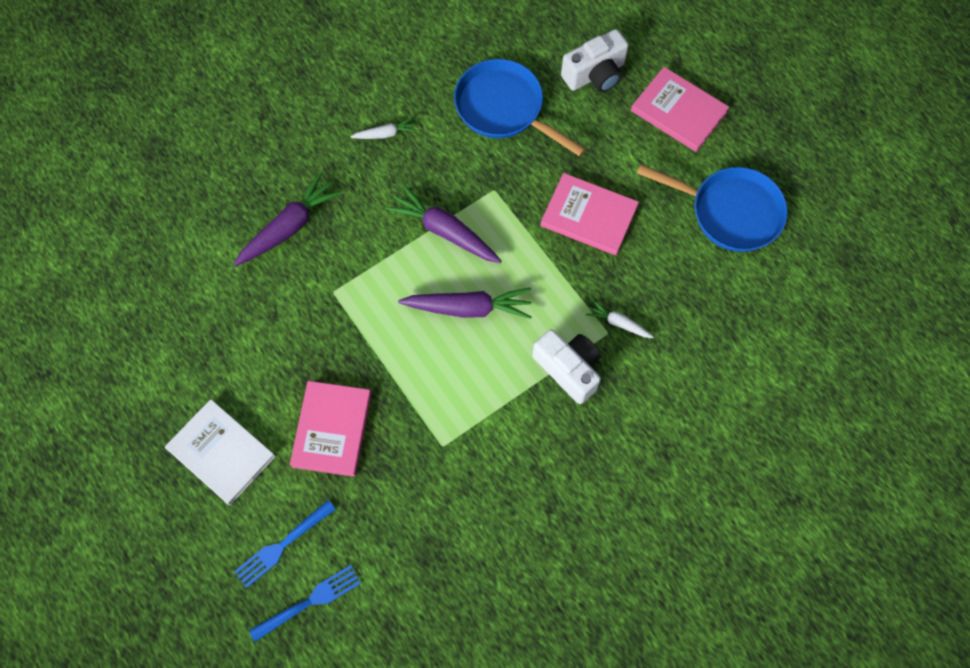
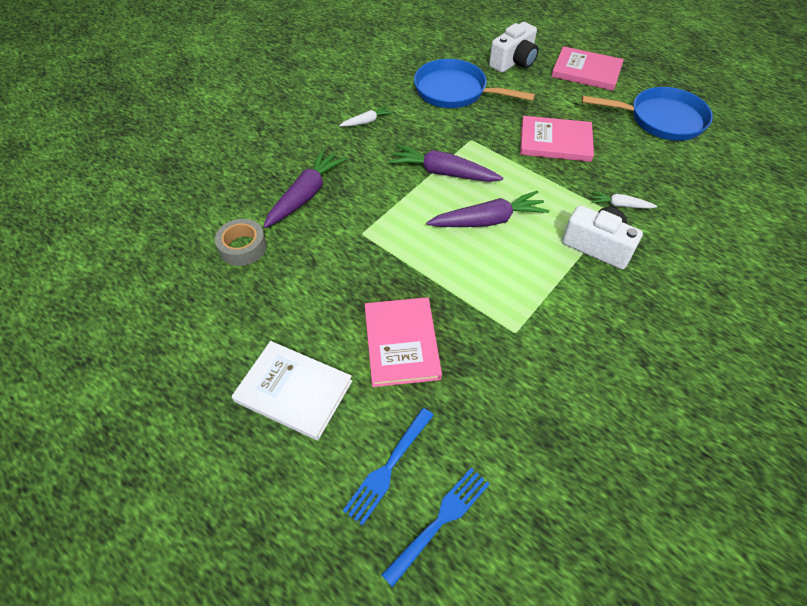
camera: 15 degrees left, 15 degrees down
none -> grey tape [215,219,267,266]

